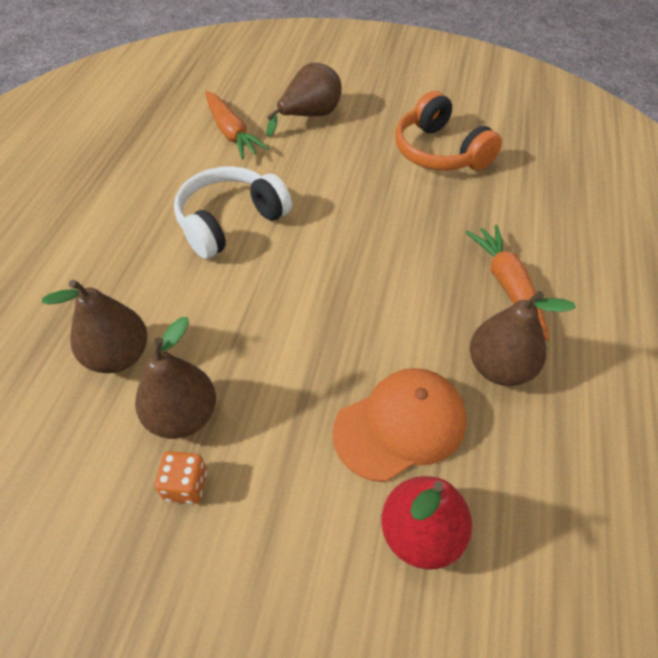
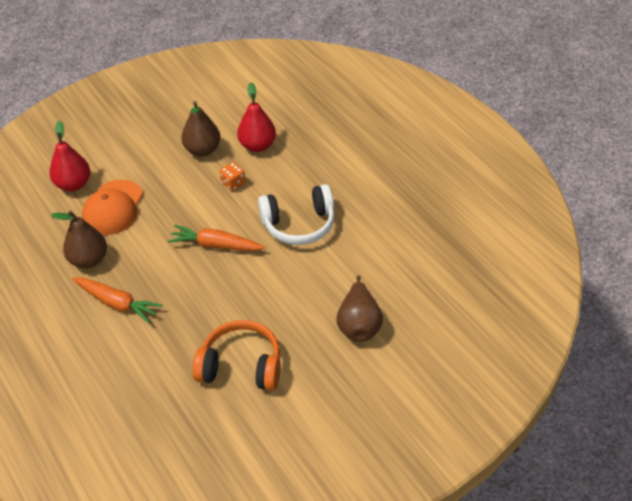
camera: 135 degrees right, 5 degrees down
brown pear [42,280,147,373] -> red pear [237,82,276,152]
orange dice [155,451,207,504] -> orange dice moved to [219,162,246,191]
white headphones [174,166,292,259] -> white headphones turned 75 degrees clockwise [258,184,335,245]
orange carrot [205,91,269,159] -> orange carrot moved to [168,225,266,251]

